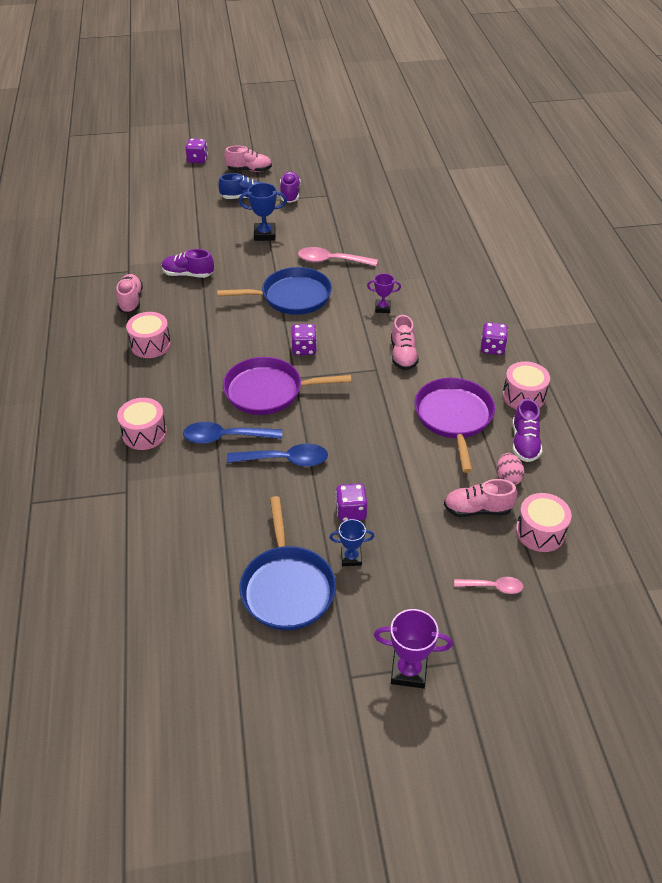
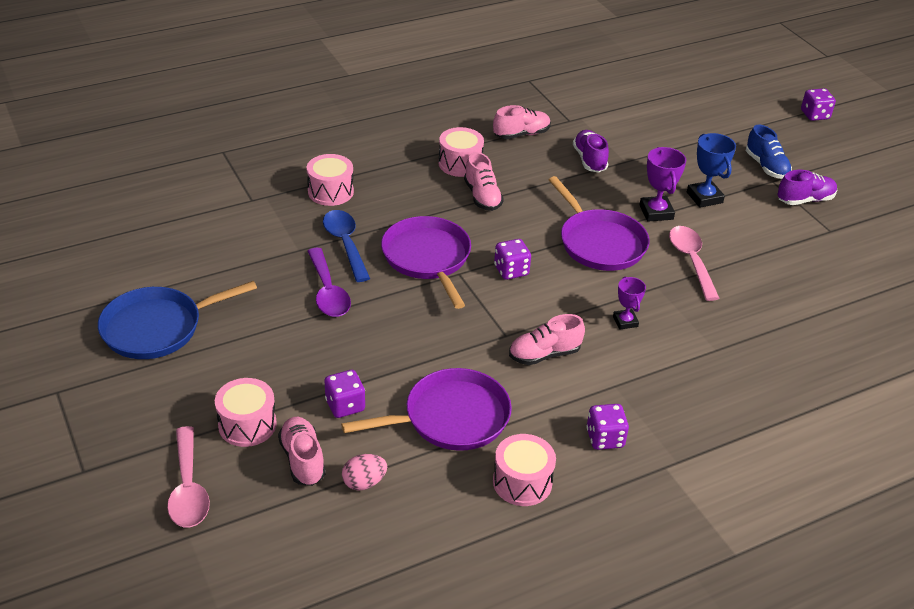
camera: 70 degrees right, 5 degrees down
blue pan [217,267,332,315] -> purple pan [549,176,650,271]
pink shoe [224,146,272,172] -> pink shoe moved to [464,152,504,211]
blue spoon [227,443,328,467] -> purple spoon [307,248,351,317]
blue trophy [330,519,374,566] -> none
purple dice [336,483,367,522] -> purple dice moved to [324,370,365,418]
purple trophy [374,609,453,688] -> purple trophy moved to [639,147,686,222]
pink spoon [454,577,524,594] -> pink spoon [167,426,210,528], size x1.68
purple shoe [513,399,542,462] -> none
pink drum [516,493,572,552] -> pink drum moved to [215,378,277,447]

